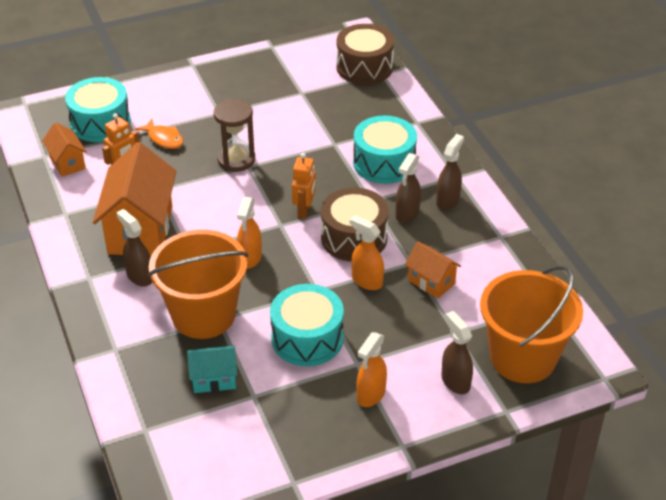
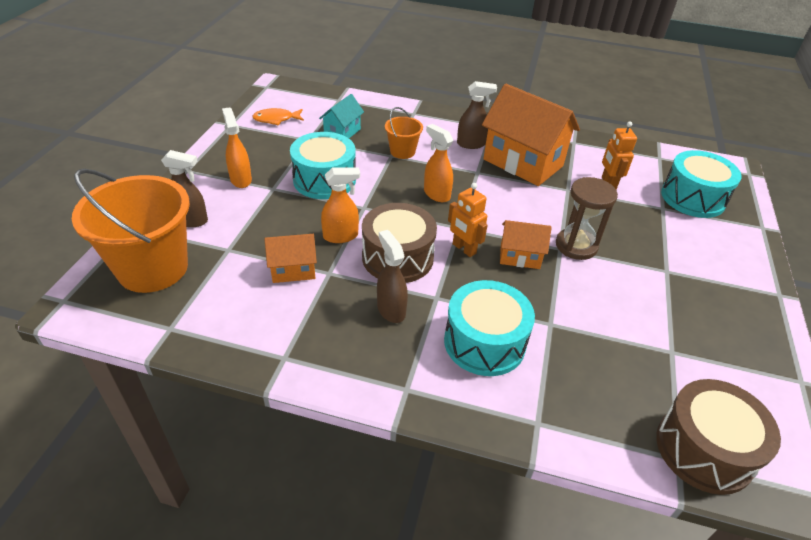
camera: 125 degrees right, 0 degrees up
orange house [42,122,87,177] -> orange house moved to [500,220,552,269]
orange fish [135,119,183,149] -> orange fish moved to [252,108,304,126]
orange bucket [148,230,248,339] -> orange bucket [385,107,423,159], size x0.48
brown spray bottle [436,134,464,210] -> none

